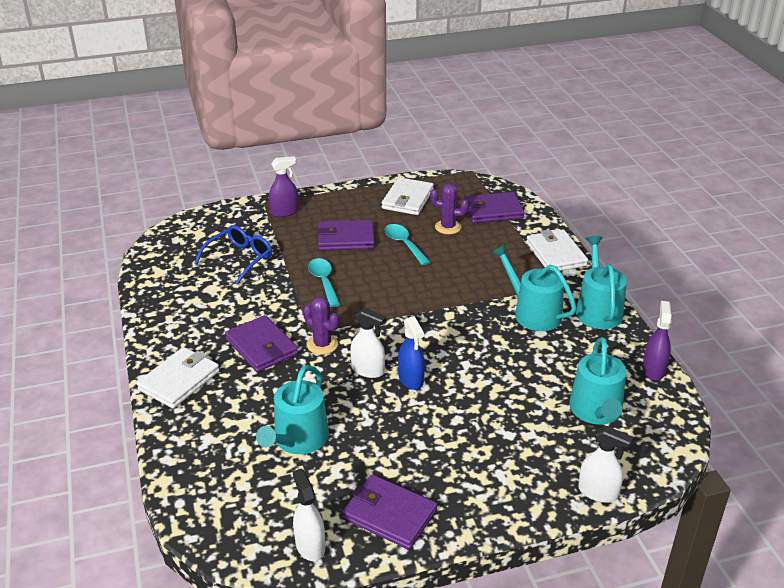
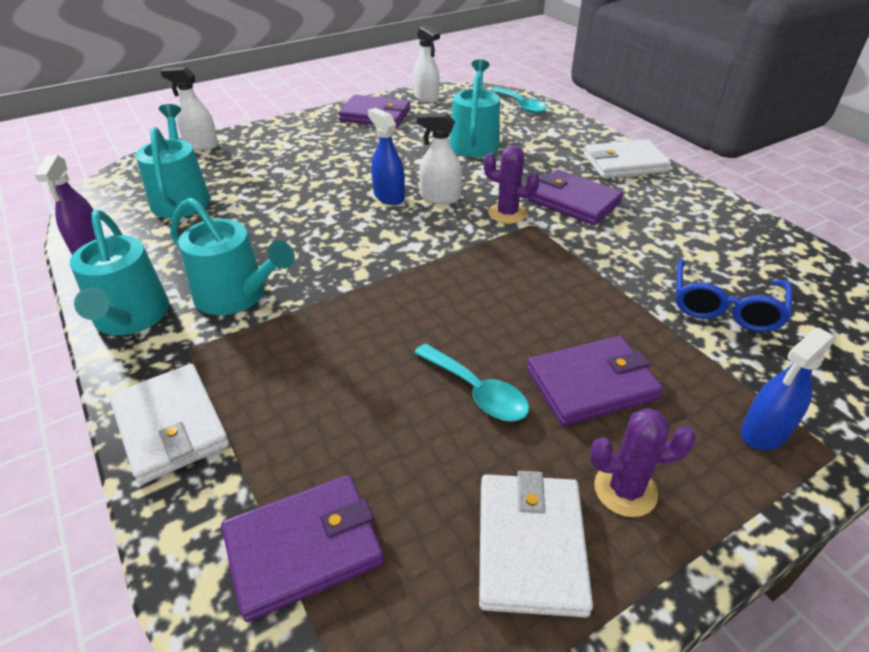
camera: 165 degrees right, 5 degrees up
white wallet [137,347,219,409] -> white wallet turned 60 degrees clockwise [584,139,671,178]
purple spray bottle [269,156,298,217] -> blue spray bottle [741,328,835,450]
turquoise spoon [308,258,340,307] -> turquoise spoon moved to [491,87,547,114]
purple cactus [430,183,469,234] -> purple cactus moved to [590,408,696,517]

